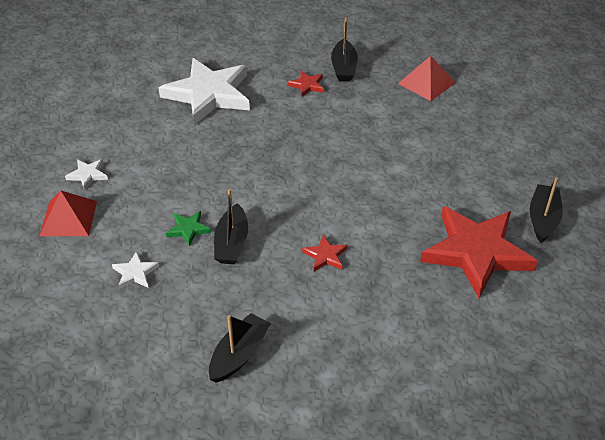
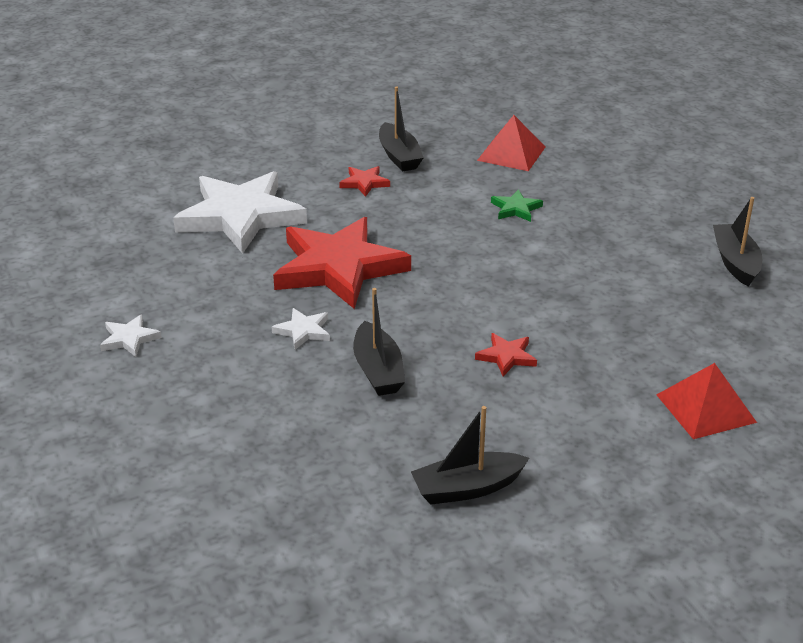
camera: 20 degrees left, 10 degrees down
red pyramid [40,191,97,236] -> red pyramid moved to [656,363,757,439]
white star [112,251,159,289] -> white star moved to [272,308,330,350]
green star [166,211,211,247] -> green star moved to [491,189,543,222]
black boat [209,313,271,383] -> black boat turned 120 degrees counterclockwise [411,406,529,505]
red star [420,206,538,298] -> red star moved to [273,217,411,309]

